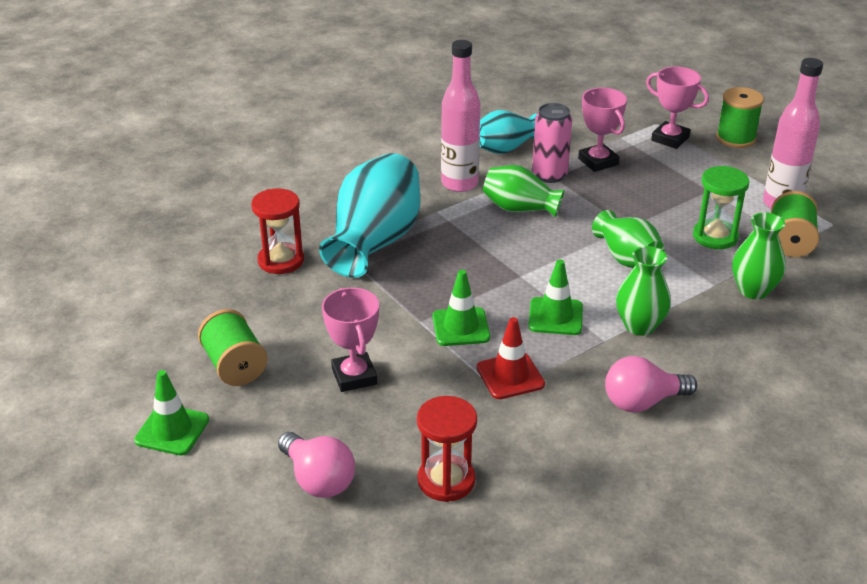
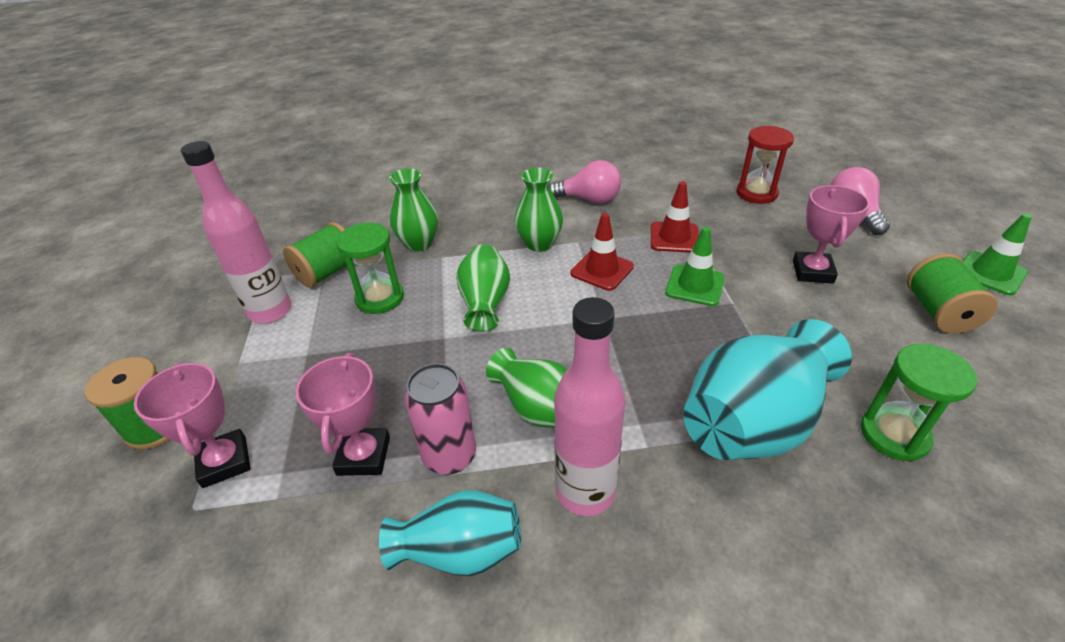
camera: 150 degrees left, 5 degrees up
red hourglass [251,189,304,274] -> green hourglass [860,344,977,461]
green traffic cone [528,259,583,335] -> red traffic cone [570,213,634,291]

